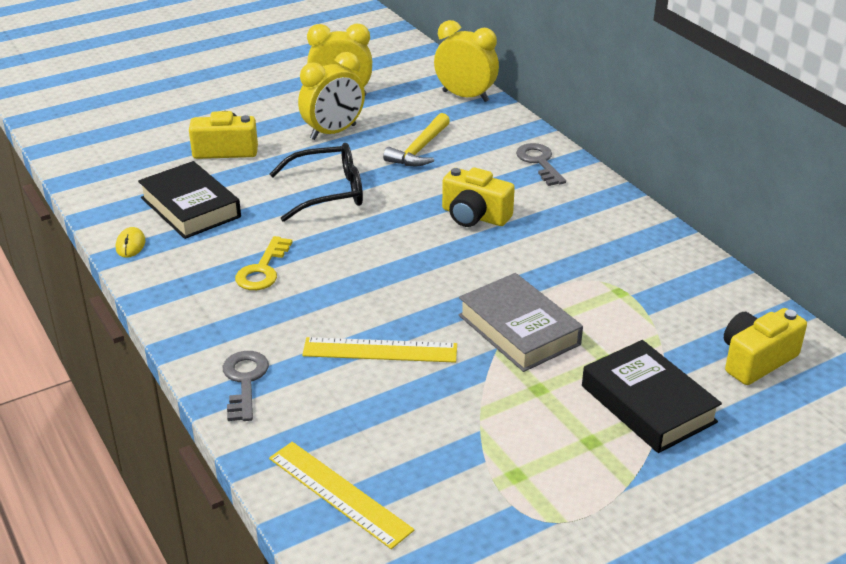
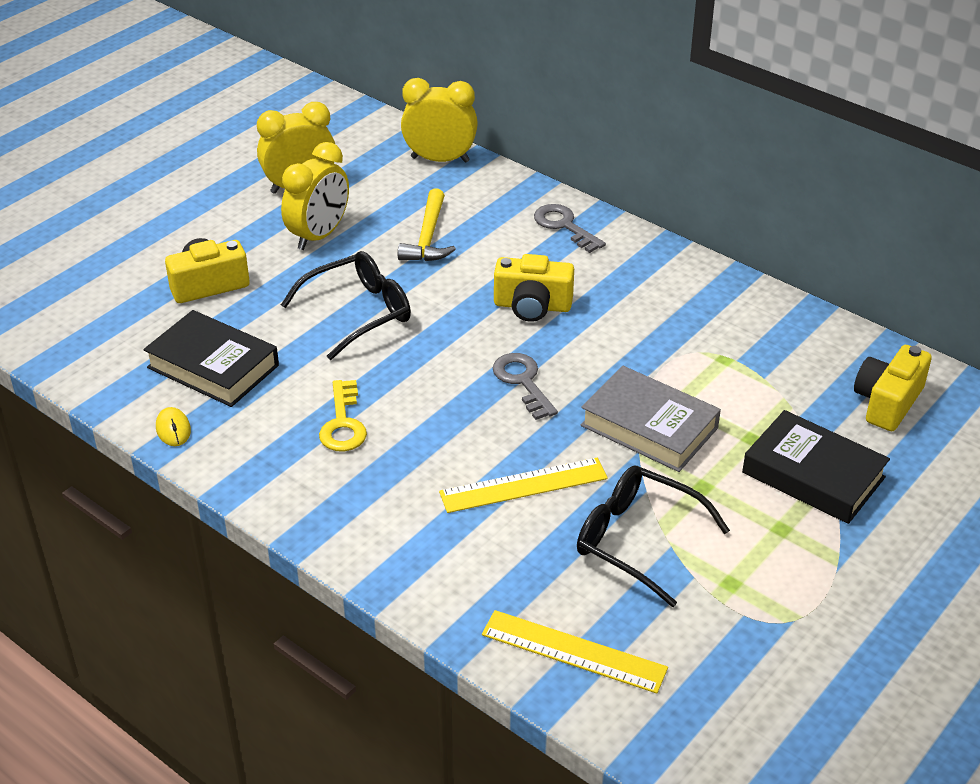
camera: 20 degrees left, 5 degrees up
grey key [223,351,269,421] -> grey key moved to [493,353,558,420]
none -> black glasses [577,465,730,607]

